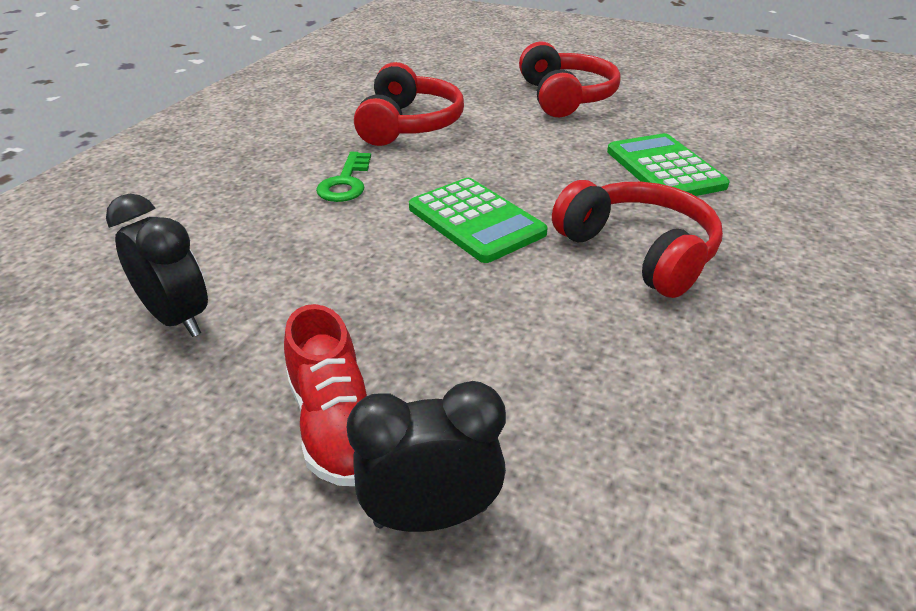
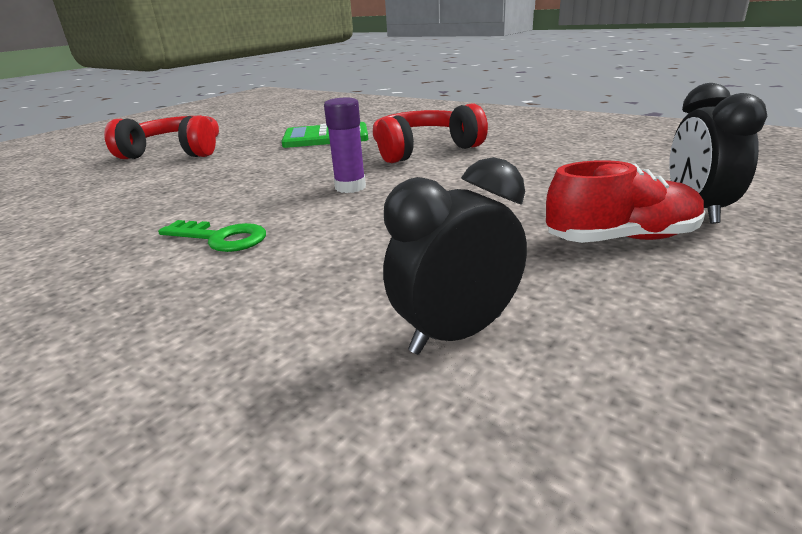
camera: 75 degrees left, 10 degrees down
red headphones [354,62,464,146] -> none
green calculator [409,178,548,263] -> purple glue stick [324,97,366,193]

